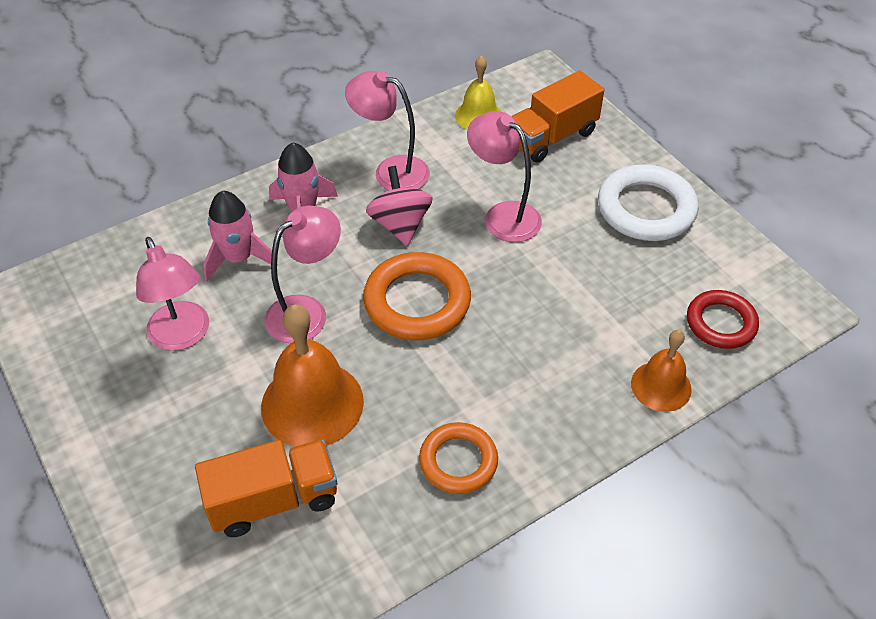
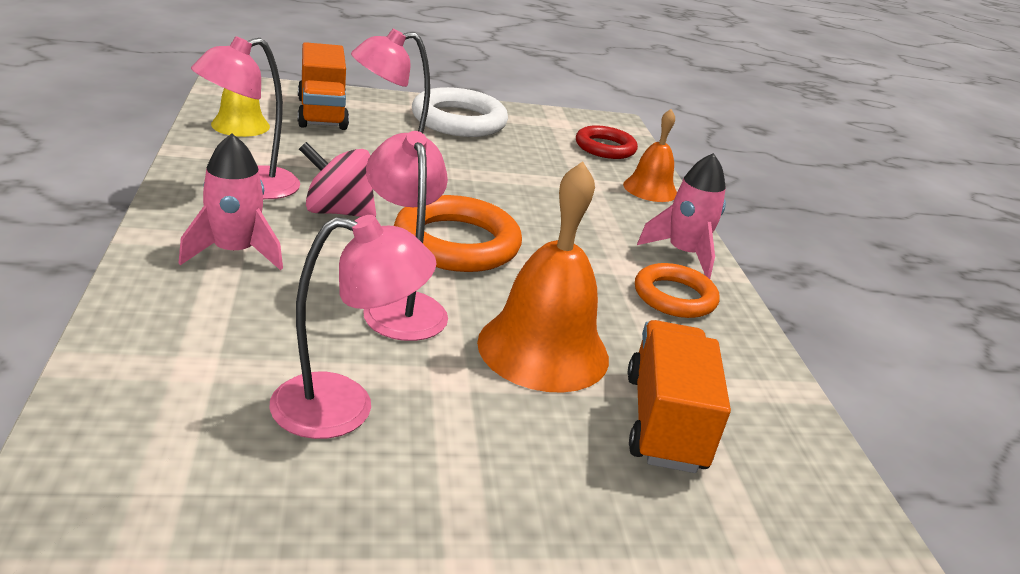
camera: 70 degrees left, 20 degrees down
pink rocket [203,191,278,281] -> pink rocket moved to [637,153,726,279]

